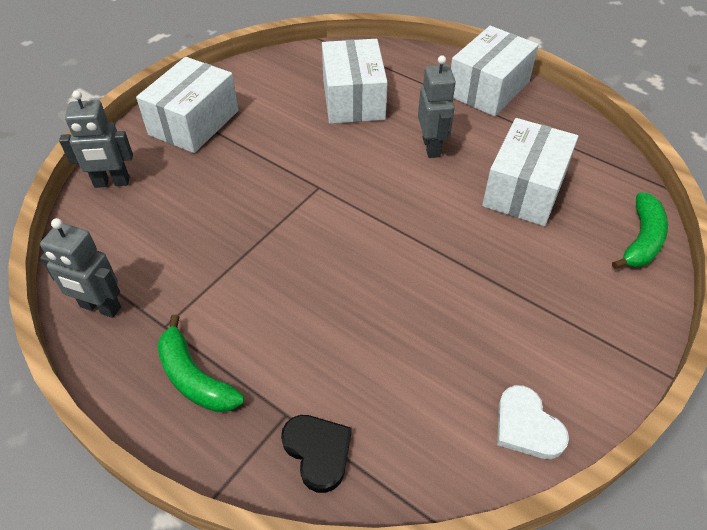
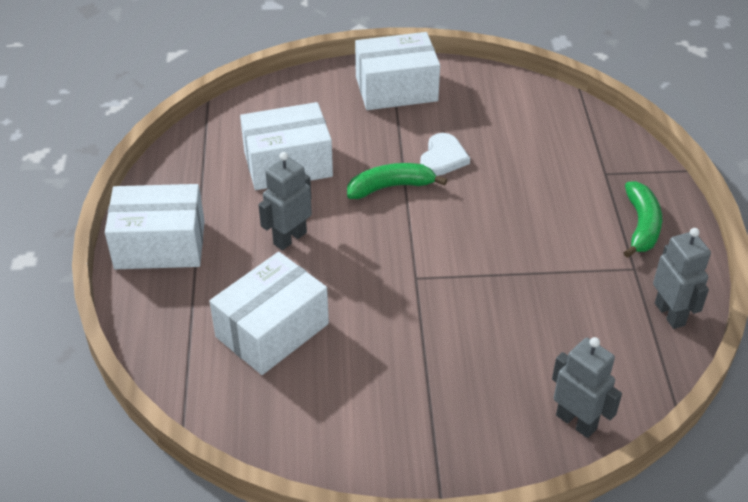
camera: 130 degrees left, 5 degrees down
white box [136,57,239,153] -> white box moved to [355,32,440,110]
black heart [281,415,352,493] -> none
white heart [497,385,569,459] -> white heart moved to [420,133,470,176]
green banana [612,192,668,269] -> green banana moved to [347,163,447,199]

